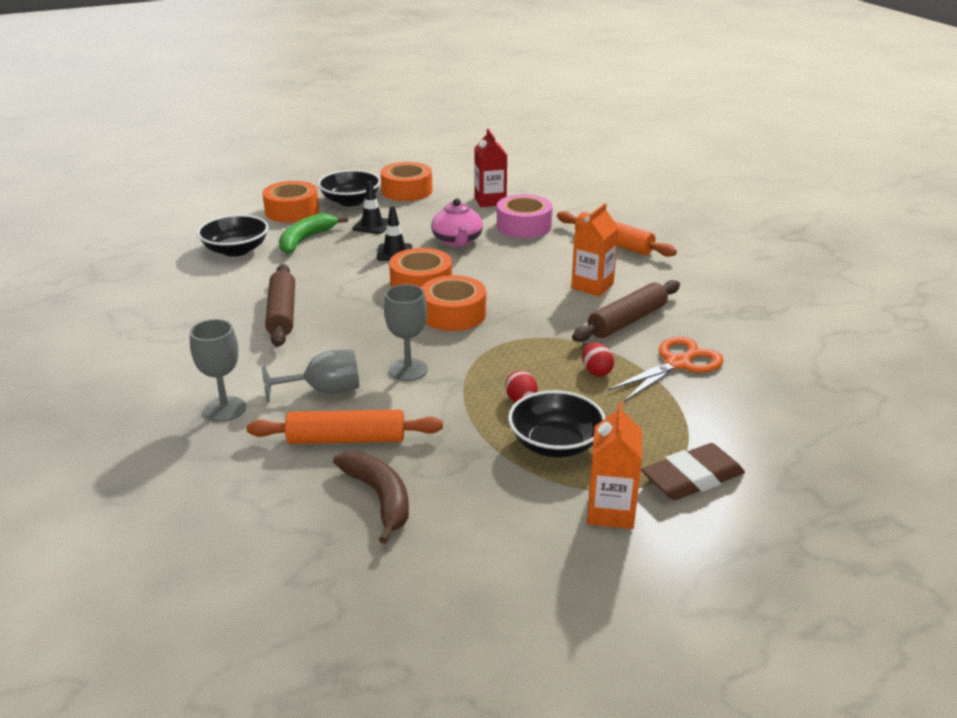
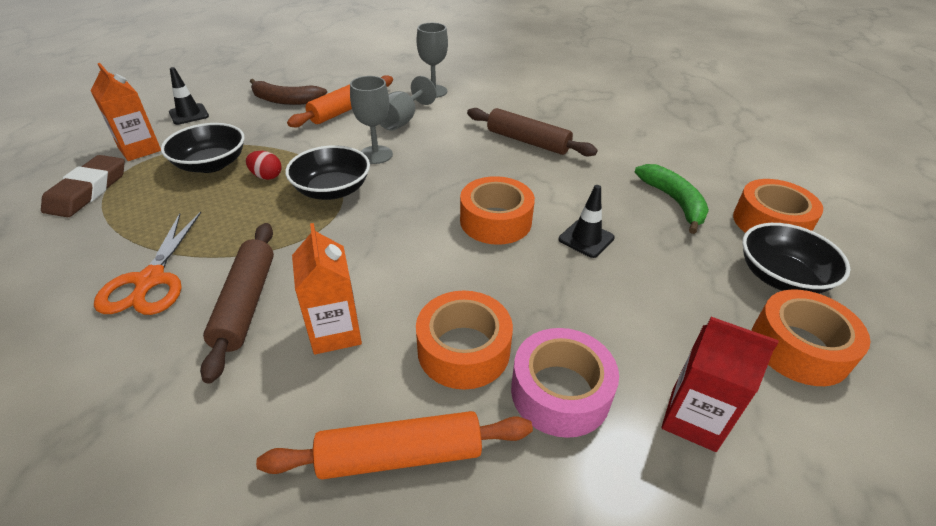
camera: 130 degrees right, 10 degrees up
black bowl [197,215,268,257] -> black bowl moved to [285,145,370,200]
black traffic cone [352,181,388,234] -> black traffic cone moved to [169,67,209,125]
orange tape [421,275,486,331] -> orange tape moved to [416,291,513,390]
pink teapot [431,198,483,247] -> none
red egg [582,342,614,376] -> none

